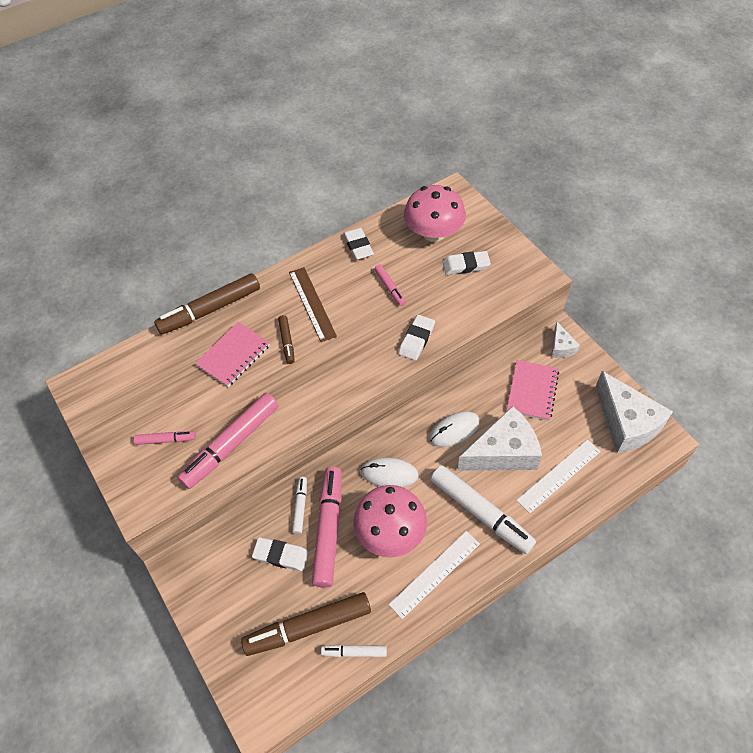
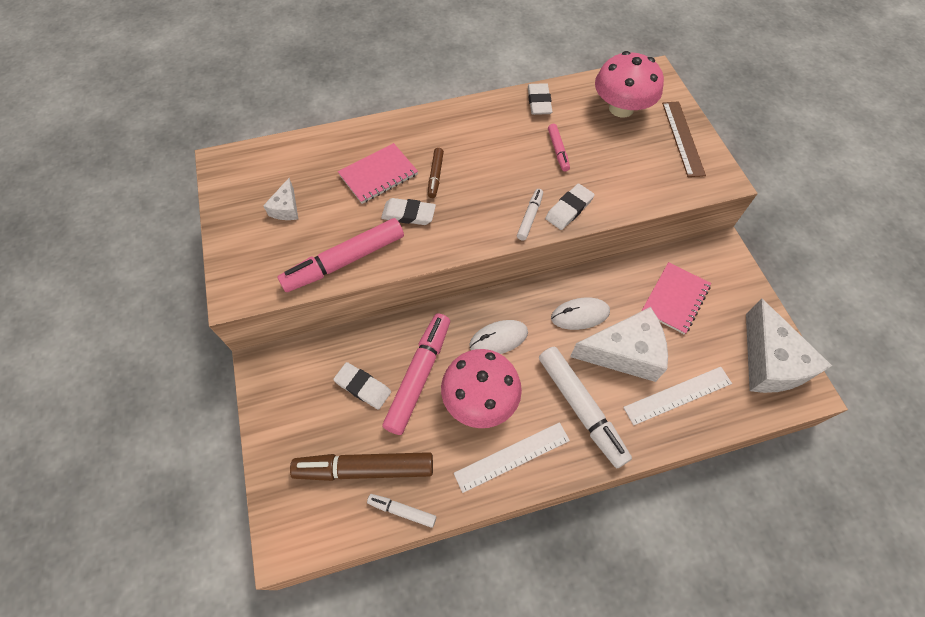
camera: 15 degrees right, 5 degrees up
pink marker [134,431,196,445] -> none
brown marker [154,273,260,335] -> none
brown ruler [289,267,337,342] -> brown ruler moved to [662,101,706,177]
white marker [292,477,307,534] -> white marker moved to [517,189,543,241]
white mouse [360,457,419,487] -> white mouse turned 45 degrees counterclockwise [469,320,528,354]
white eraser [443,251,491,275] -> white eraser moved to [381,198,436,225]
white cheese [551,322,580,358] -> white cheese moved to [263,178,298,220]

